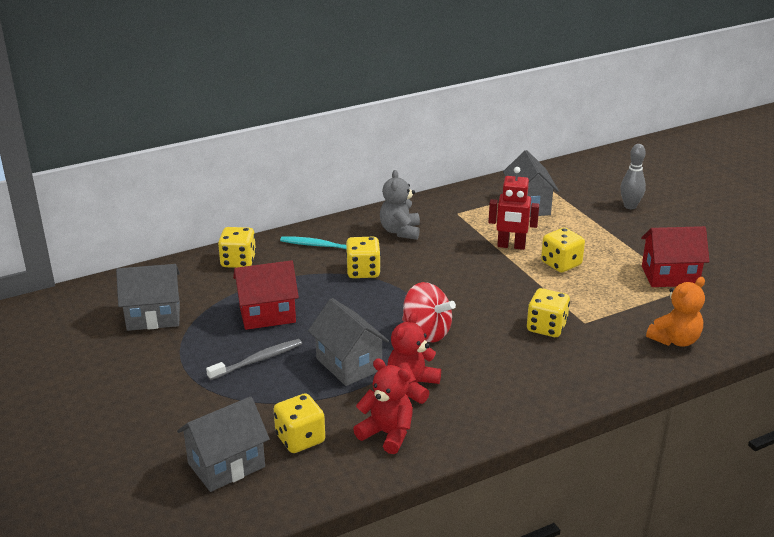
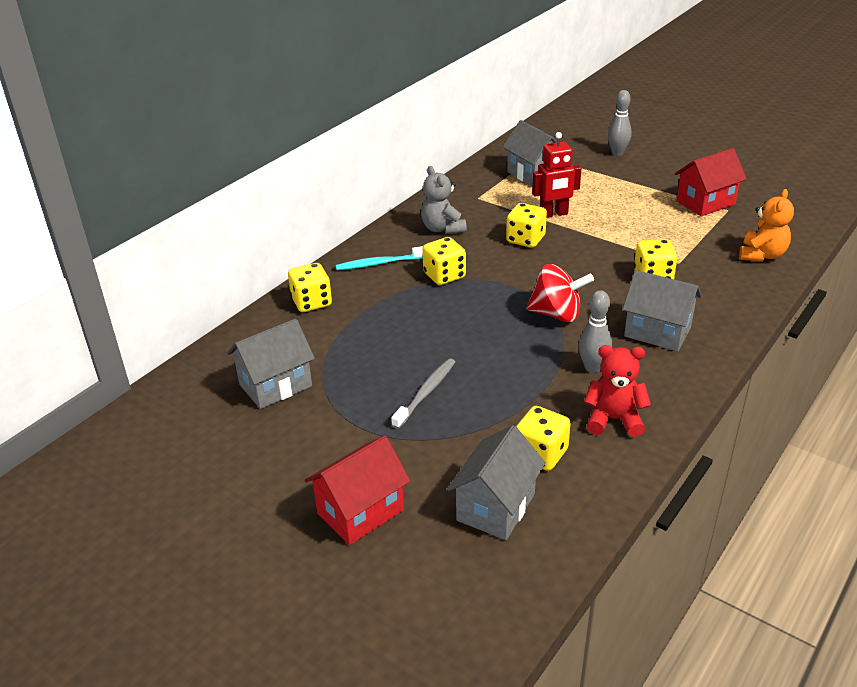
camera: 25 degrees left, 5 degrees up
red house [233,260,299,330] -> red house moved to [305,436,410,545]
grey house [308,298,389,386] -> grey house moved to [622,270,702,351]
red teddy bear [387,313,441,404] -> grey bowling pin [579,290,612,373]
yellow dice [541,228,585,273] -> yellow dice moved to [506,203,547,248]

